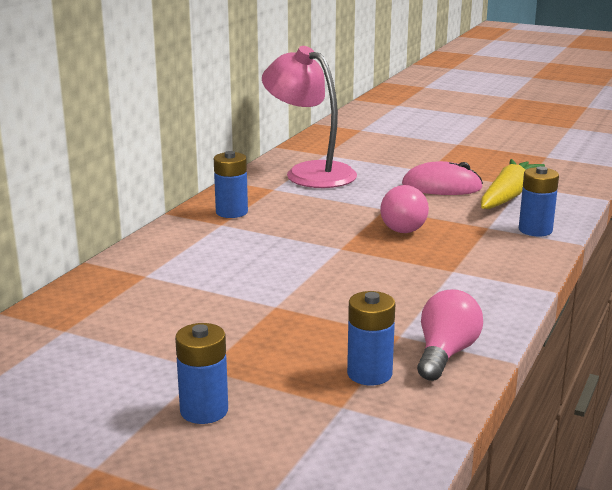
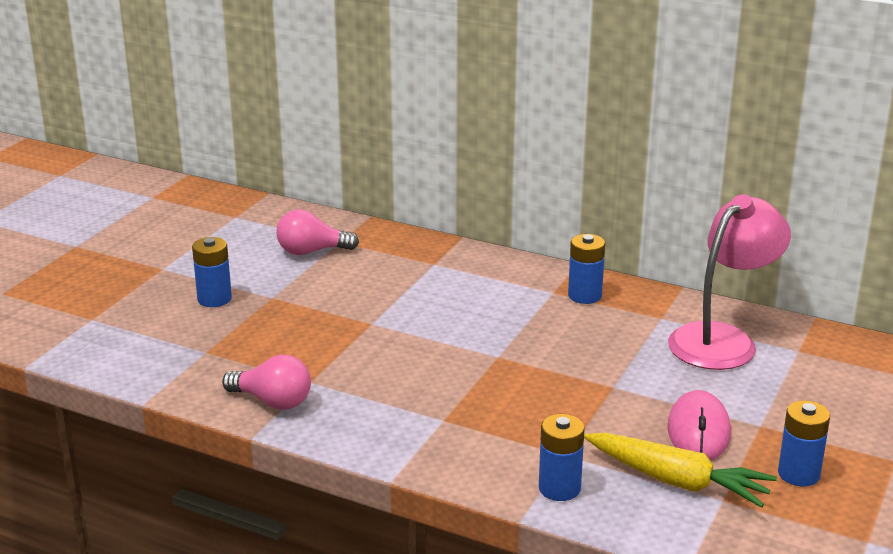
camera: 90 degrees right, 5 degrees up
blue battery [347,291,395,385] -> blue battery moved to [778,400,830,486]
pink light bulb [380,185,429,233] -> pink light bulb moved to [276,209,359,255]

